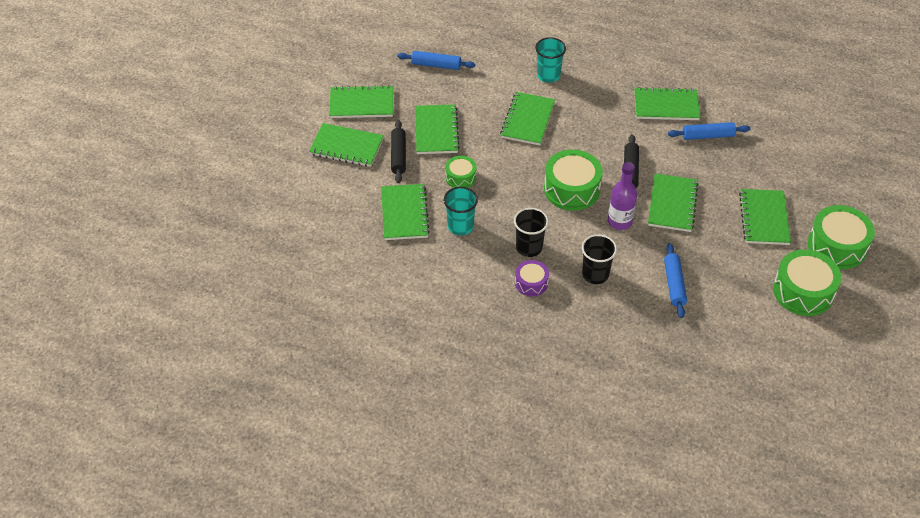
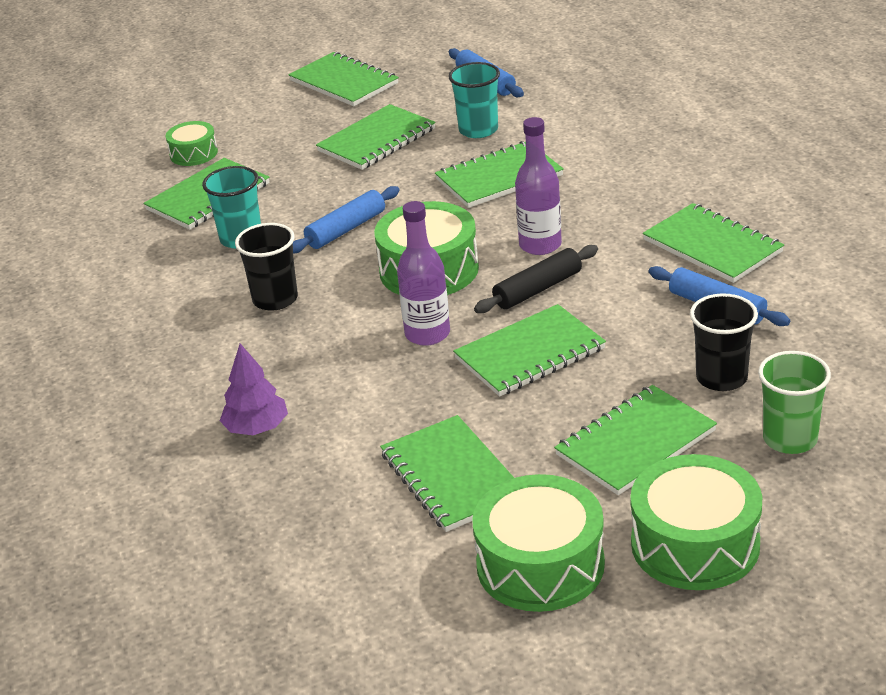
camera: 50 degrees right, 15 degrees down
green notebook [309,123,384,167] -> green notebook moved to [380,415,514,532]
black rolling pin [391,120,406,183] -> none
green drum [445,156,476,188] -> green drum moved to [166,121,218,166]
purple drum [515,260,549,296] -> none
turquoise cup [535,37,566,83] -> turquoise cup moved to [448,62,500,138]
black cup [582,234,617,284] -> black cup moved to [690,293,758,391]
blue rolling pin [664,243,687,318] -> blue rolling pin moved to [293,186,399,253]
none -> purple tree [220,343,288,435]
none -> purple bottle [515,117,562,255]
none -> green cup [758,351,831,454]

